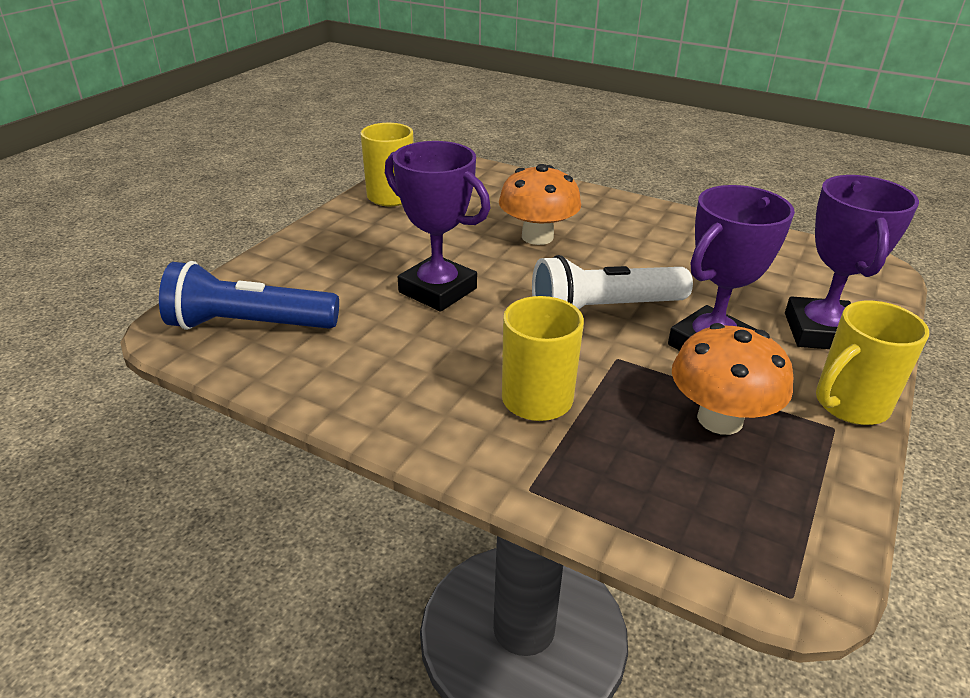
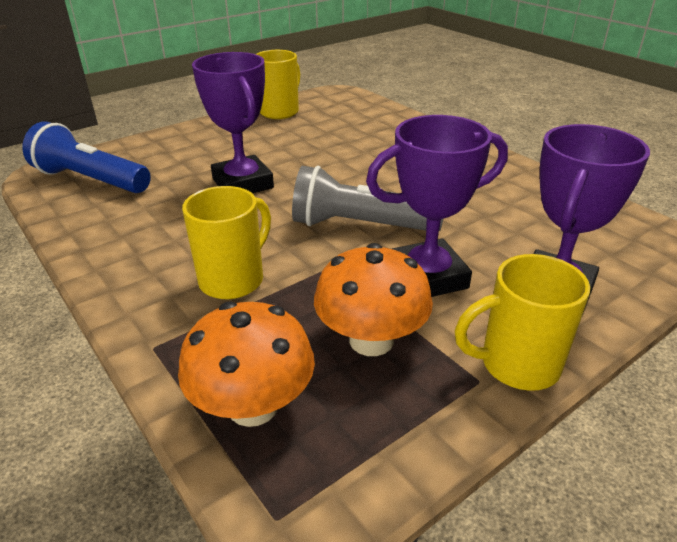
camera: 25 degrees right, 0 degrees up
orange mushroom [499,164,581,245] -> orange mushroom moved to [178,302,315,427]
white flashlight [532,255,693,309] -> grey flashlight [292,166,443,231]

